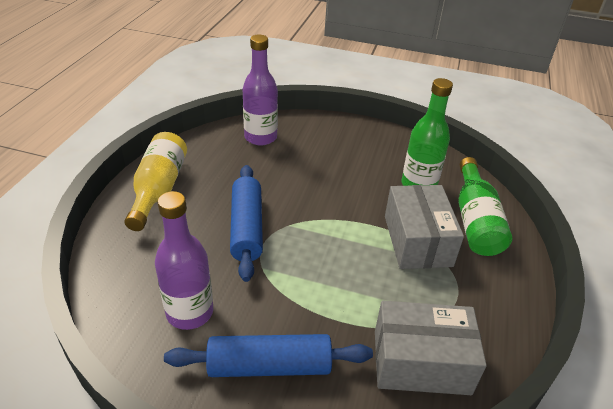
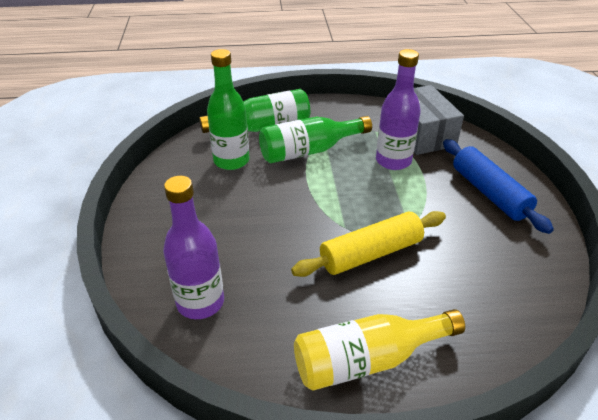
camera: 110 degrees left, 0 degrees up
purple bottle [155,191,213,330] -> purple bottle moved to [376,49,421,170]
blue rolling pin [230,165,263,282] -> yellow rolling pin [291,211,446,277]
grey box [385,185,464,269] -> green bottle [259,116,372,163]

